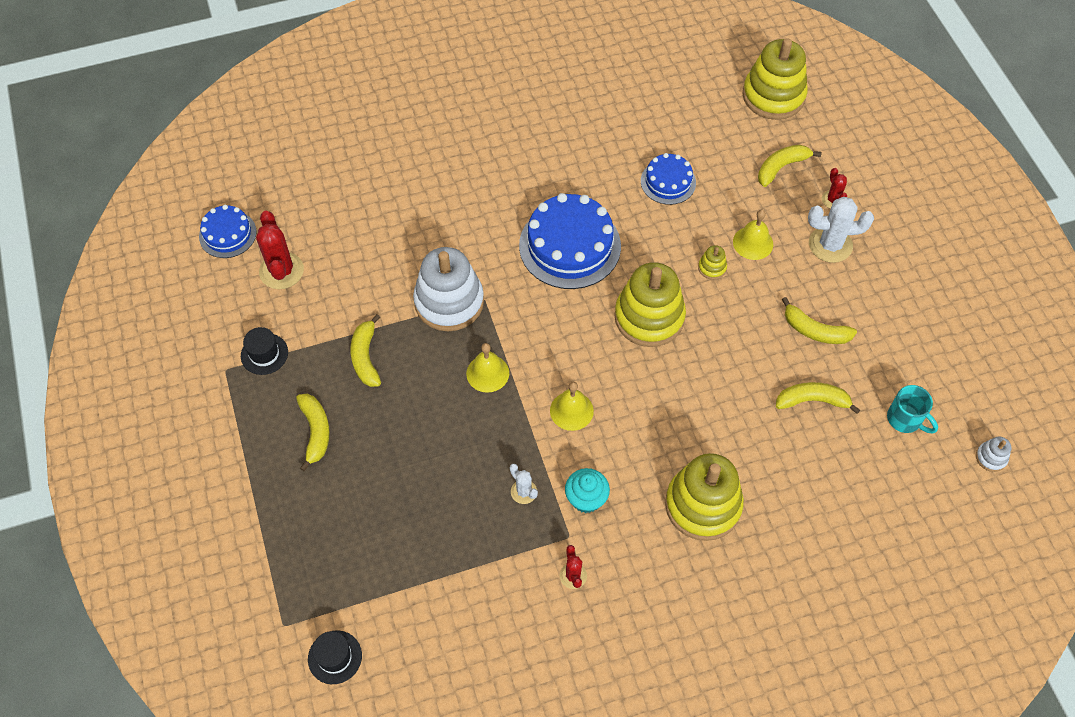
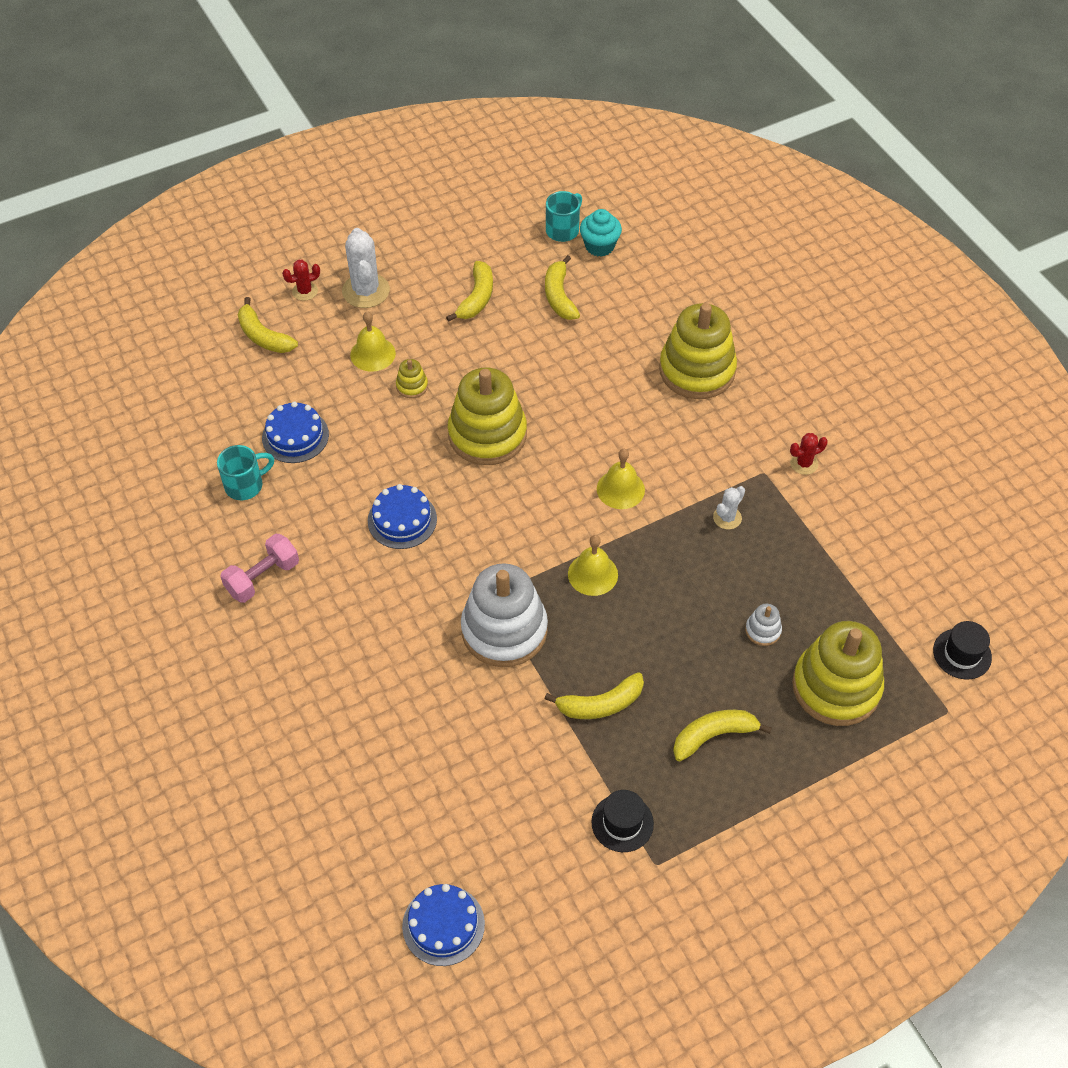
camera: 100 degrees left, 5 degrees down
red cactus [256,211,304,289] -> none
blue cake [519,193,621,289] -> blue cake [368,484,437,549], size x0.56
turquoise cupcake [565,468,610,513] -> turquoise cupcake moved to [580,209,622,257]
yellow stacking toy [743,38,808,120] -> yellow stacking toy moved to [792,621,884,726]
white stacking toy [976,437,1012,472] -> white stacking toy moved to [745,604,782,646]
none -> turquoise mug [217,445,274,500]
none -> pink dumbbell [220,534,299,603]

